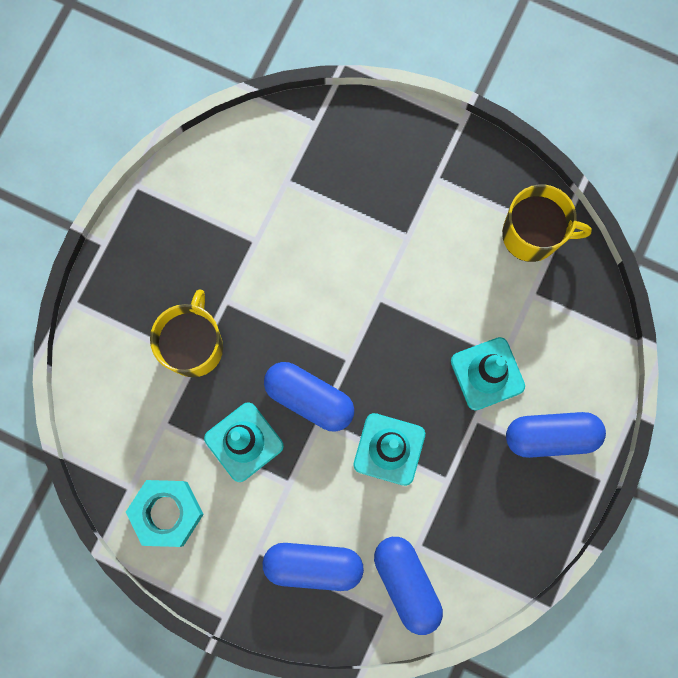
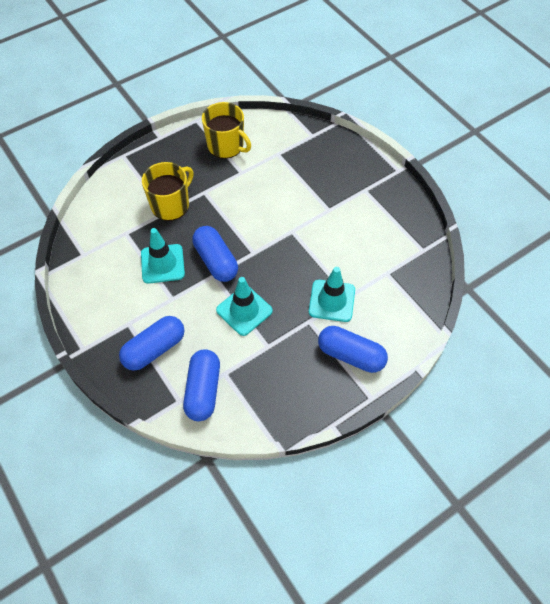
camera: 30 degrees right, 20 degrees down
turquoise nut [126,480,204,547] -> none
blue capsule [262,543,364,591] -> blue capsule turned 75 degrees counterclockwise [119,316,185,371]
yellow mug [502,184,592,262] -> yellow mug moved to [202,102,251,159]

